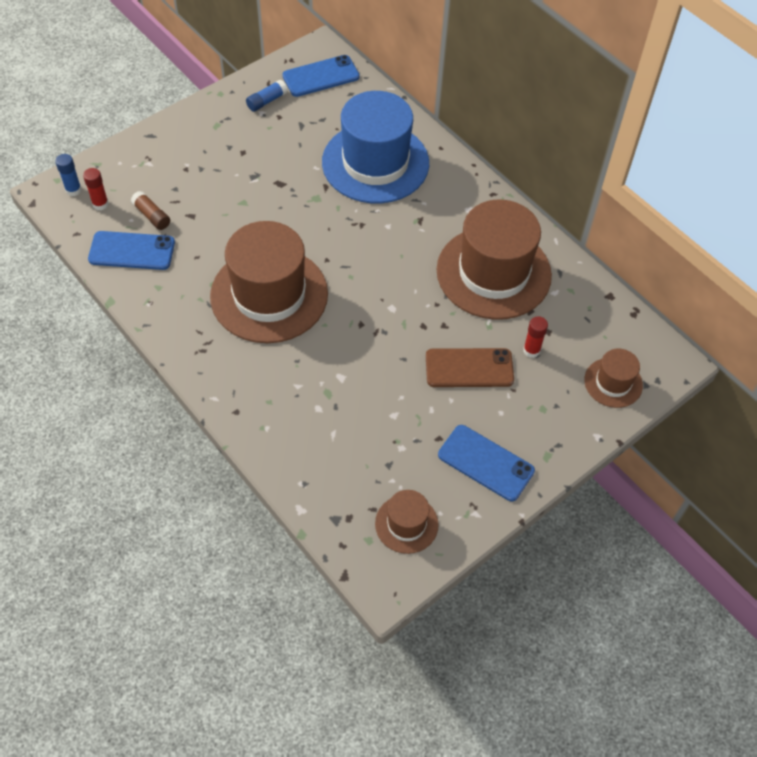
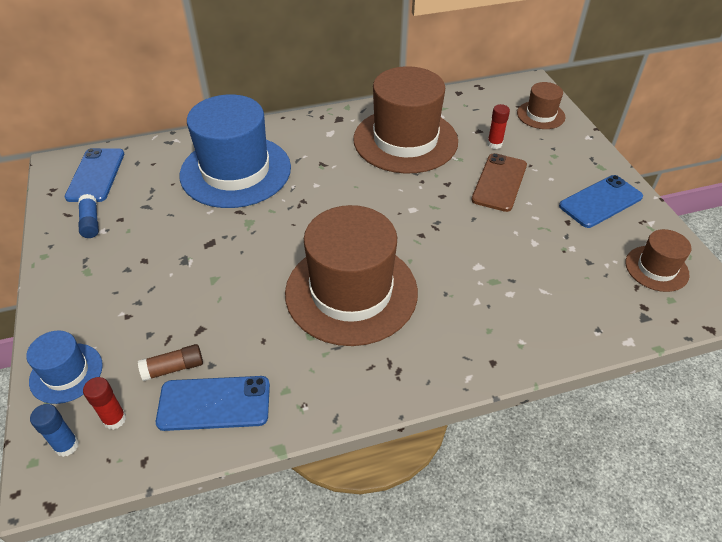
camera: 65 degrees left, 10 degrees down
blue phone [88,231,175,270] -> blue phone turned 60 degrees clockwise [156,376,270,431]
none -> blue hat [26,331,103,404]

